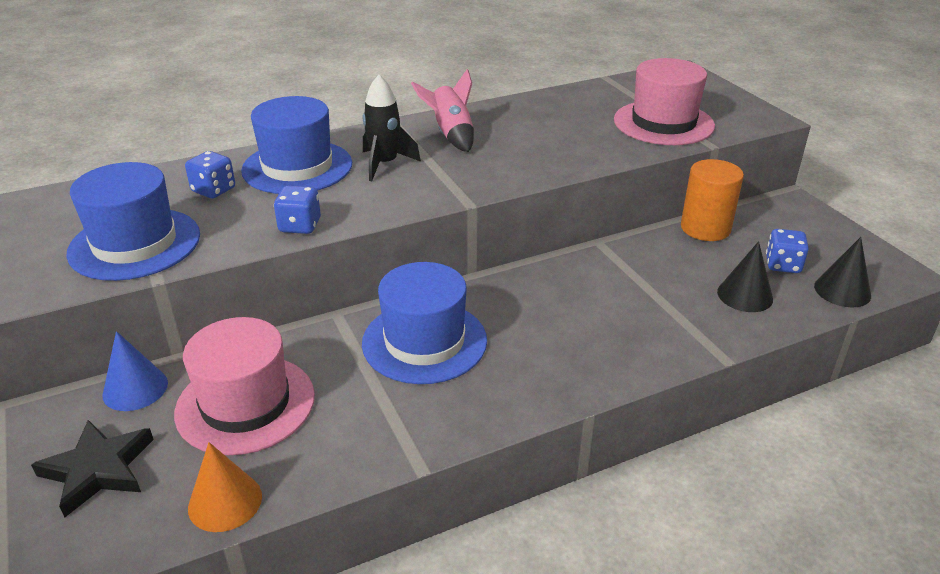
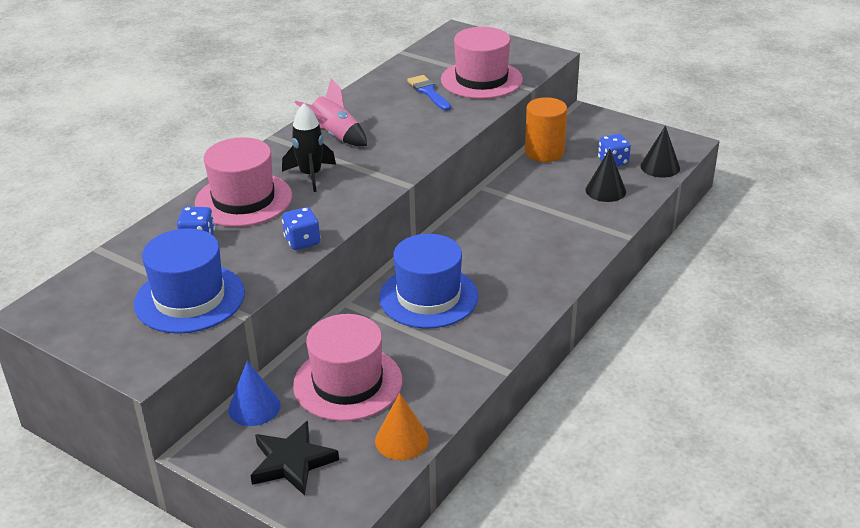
camera: 30 degrees left, 0 degrees up
blue hat [241,96,352,194] -> pink hat [195,137,292,227]
none -> blue brush [407,75,451,111]

